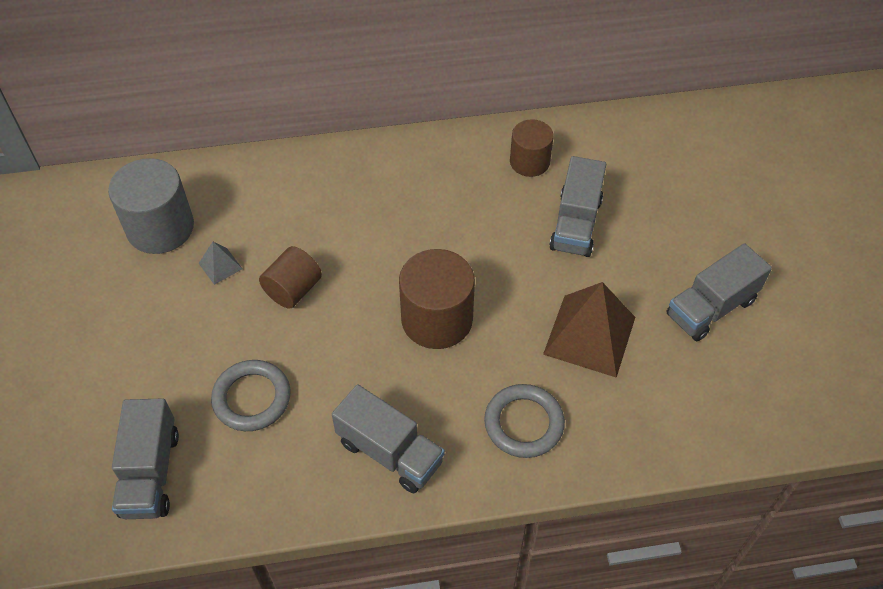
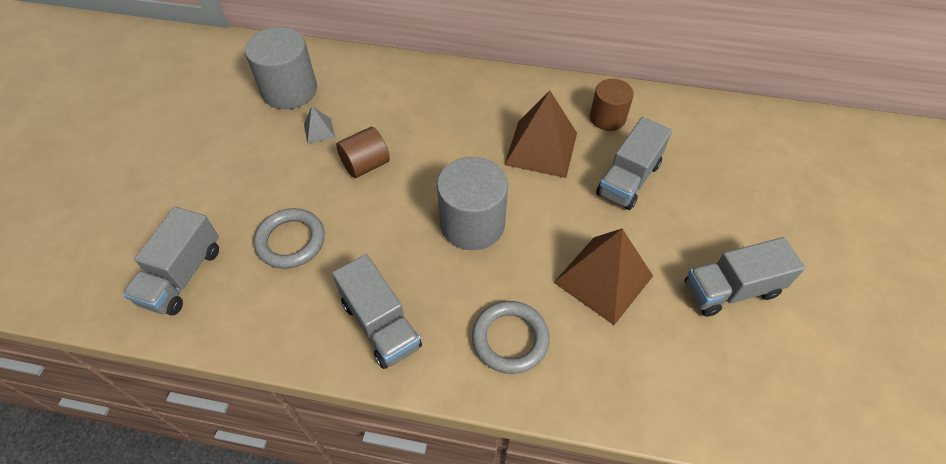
camera: 20 degrees right, 0 degrees up
brown cylinder [399,249,475,349] -> grey cylinder [437,157,508,250]
none -> brown pyramid [505,91,577,178]

